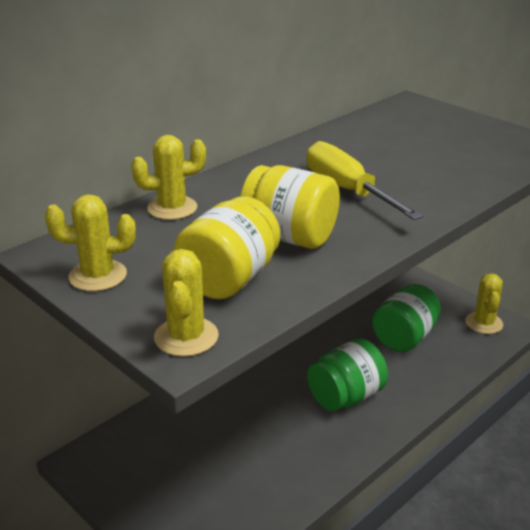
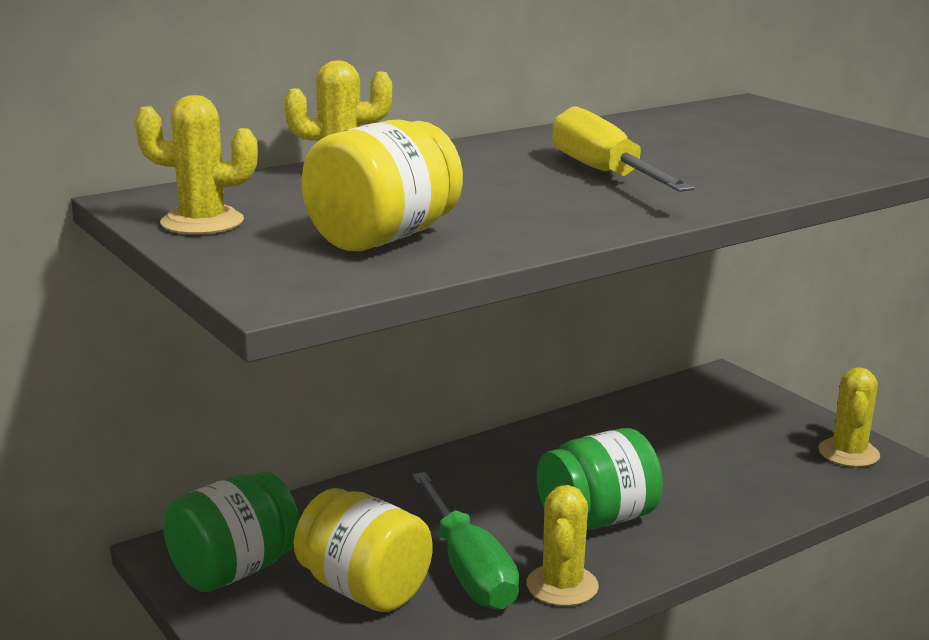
camera: 10 degrees right, 10 degrees down
yellow cactus [154,249,219,357] -> yellow cactus moved to [527,485,599,606]
yellow jar [240,165,340,249] -> yellow jar moved to [294,488,433,612]
green jar [372,284,441,352] -> green jar moved to [163,471,300,592]
none -> green screwdriver [412,472,519,610]

